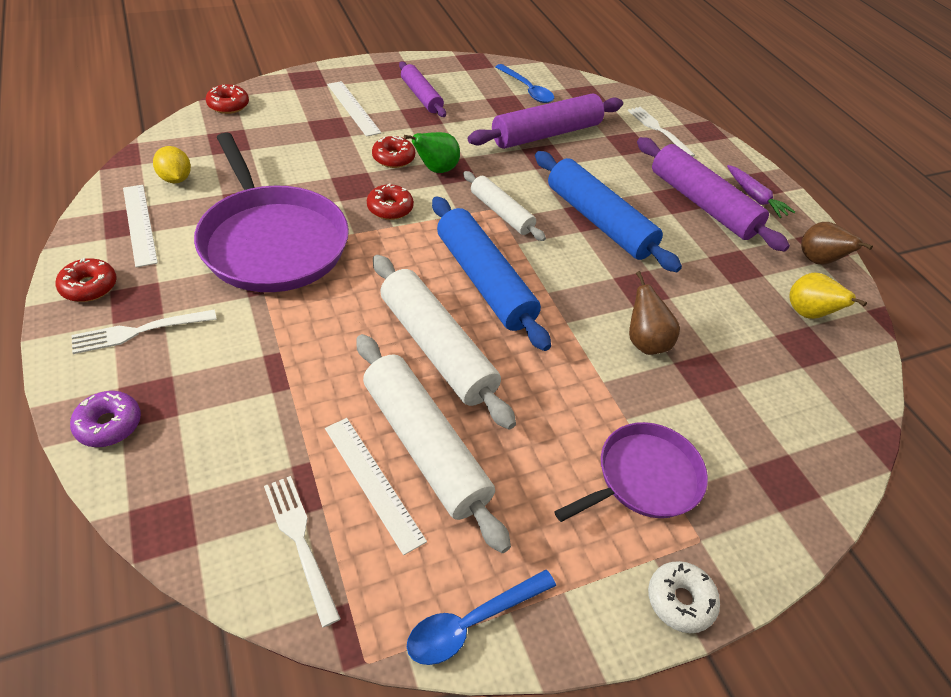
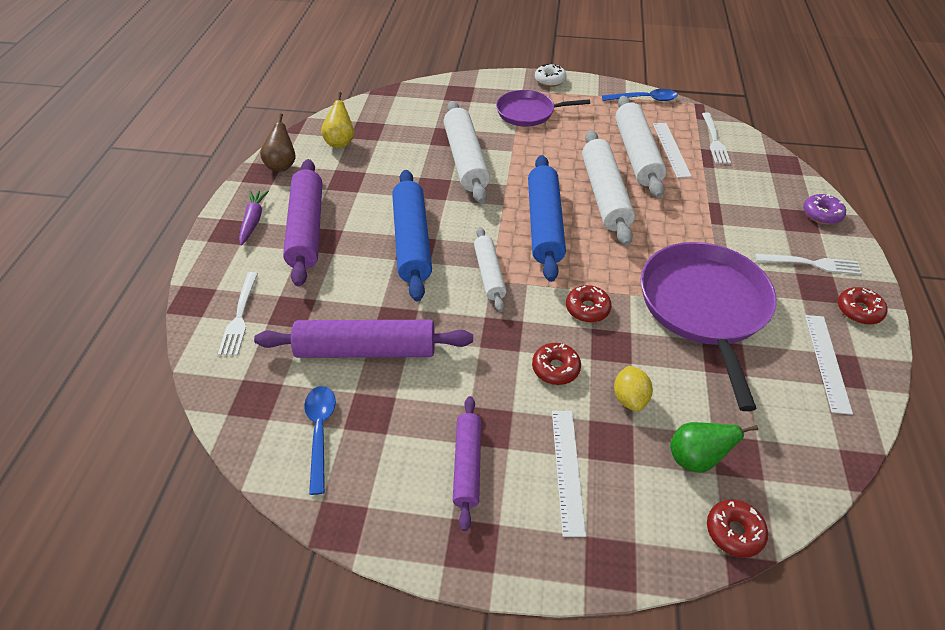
camera: 145 degrees left, 0 degrees up
yellow lemon [153,146,191,183] -> yellow lemon moved to [614,366,653,411]
green pear [404,132,460,173] -> green pear moved to [670,422,758,472]
brown pear [629,271,680,355] -> white rolling pin [444,101,490,203]

